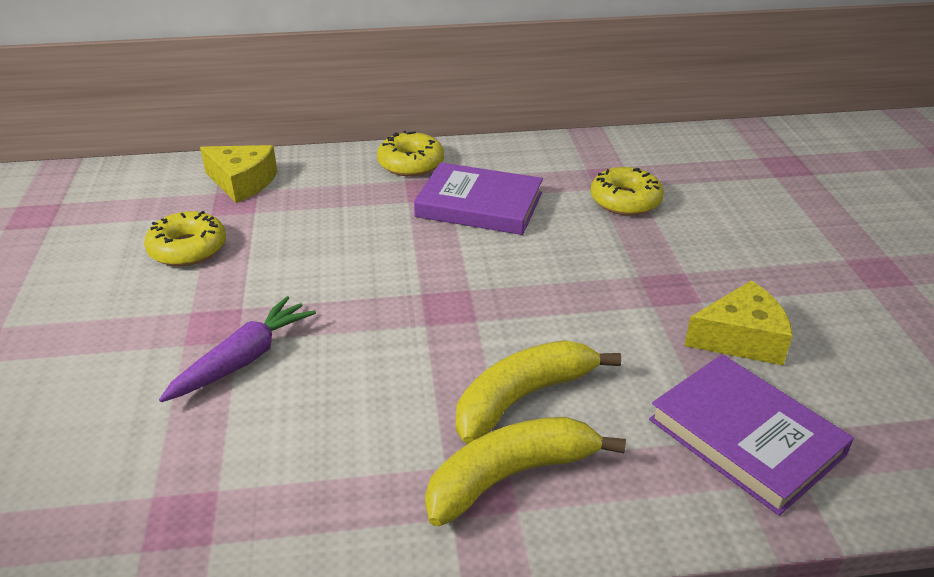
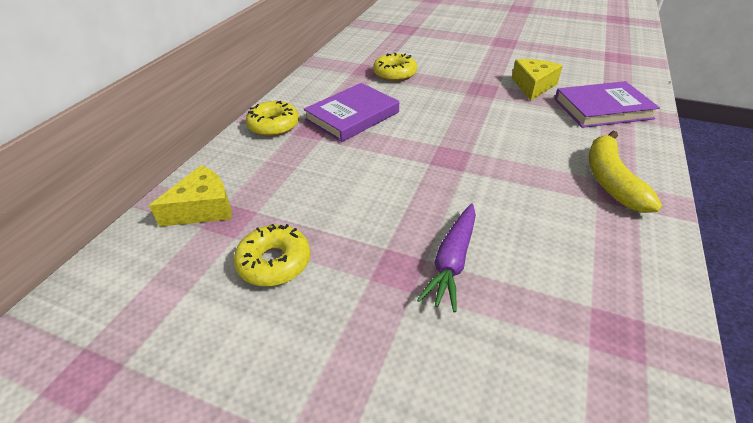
camera: 60 degrees left, 5 degrees up
purple carrot [159,296,316,402] -> purple carrot turned 135 degrees counterclockwise [417,203,476,312]
yellow banana [456,340,621,444] -> none

